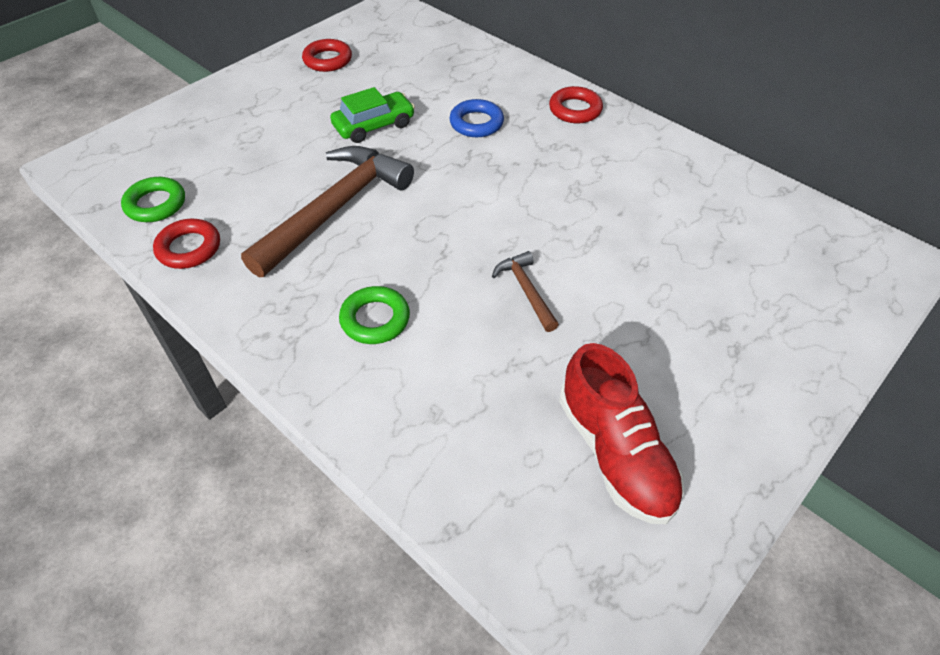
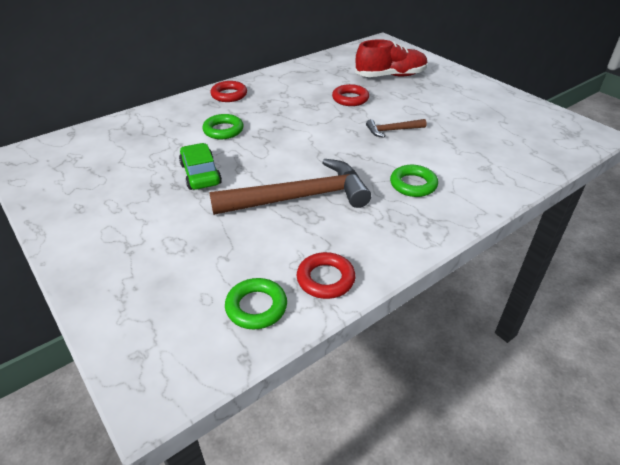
camera: 80 degrees left, 10 degrees down
brown hammer [241,146,414,277] -> brown hammer turned 120 degrees clockwise [209,159,371,215]
red ring [302,39,352,72] -> red ring moved to [332,84,369,106]
blue ring [449,99,504,137] -> green ring [202,114,244,139]
red shoe [559,343,684,524] -> red shoe moved to [355,39,428,77]

